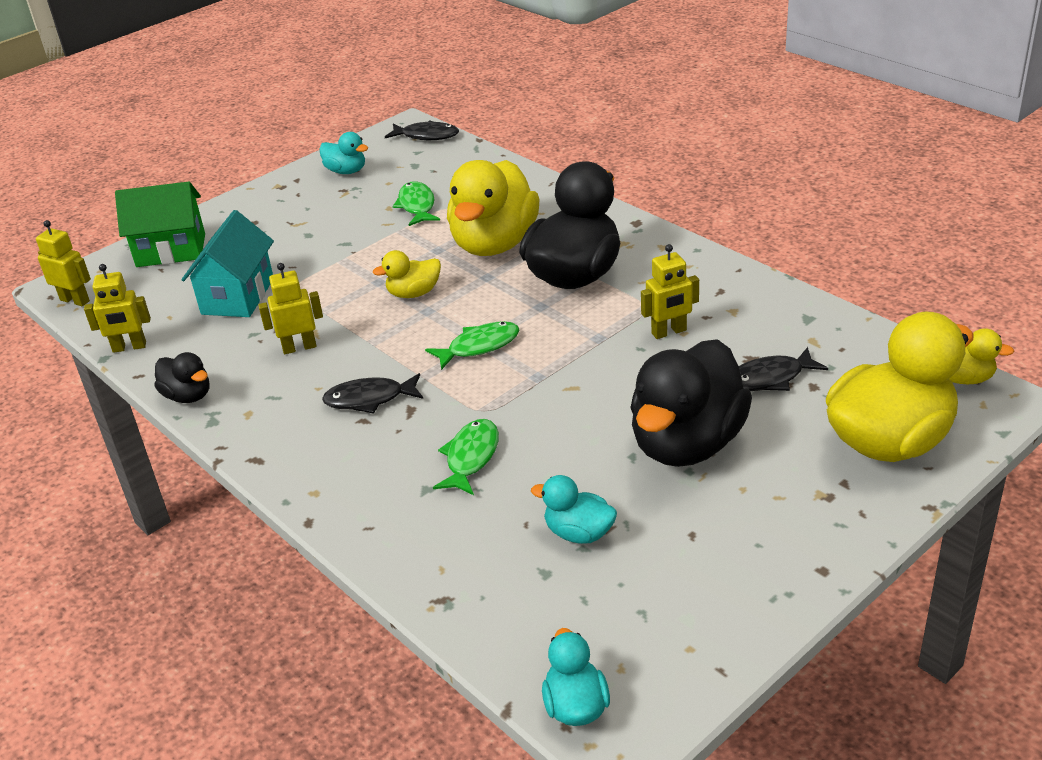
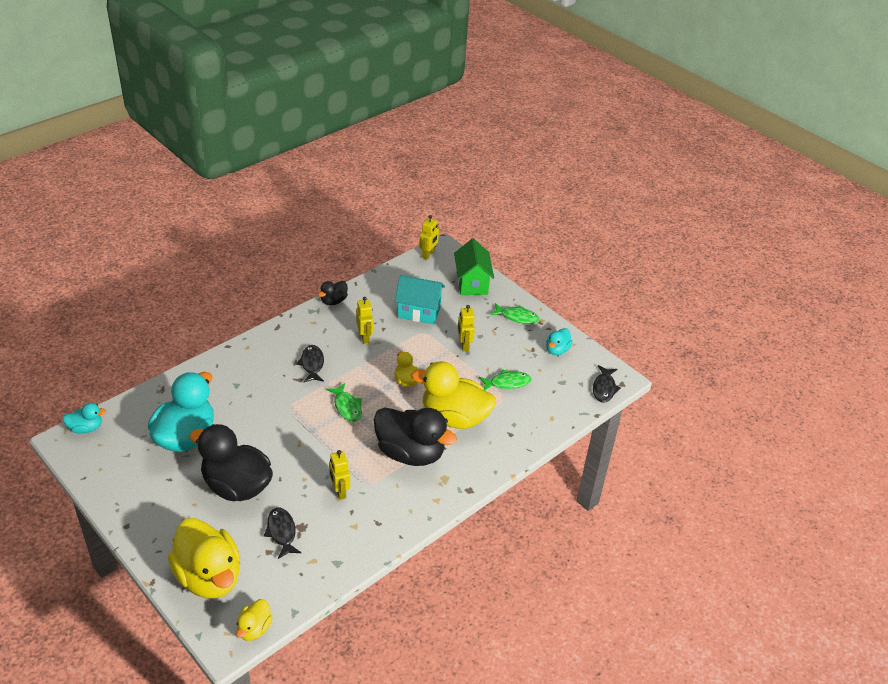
camera: 85 degrees right, 5 degrees up
yellow robot [84,264,151,353] -> yellow robot moved to [458,305,475,352]
green fish [433,419,499,495] -> green fish moved to [490,303,539,324]
turquoise duck [531,475,617,544] -> turquoise duck [148,372,214,452], size x2.10

